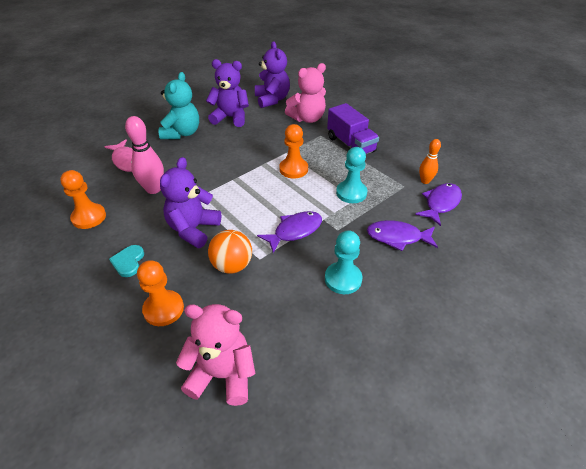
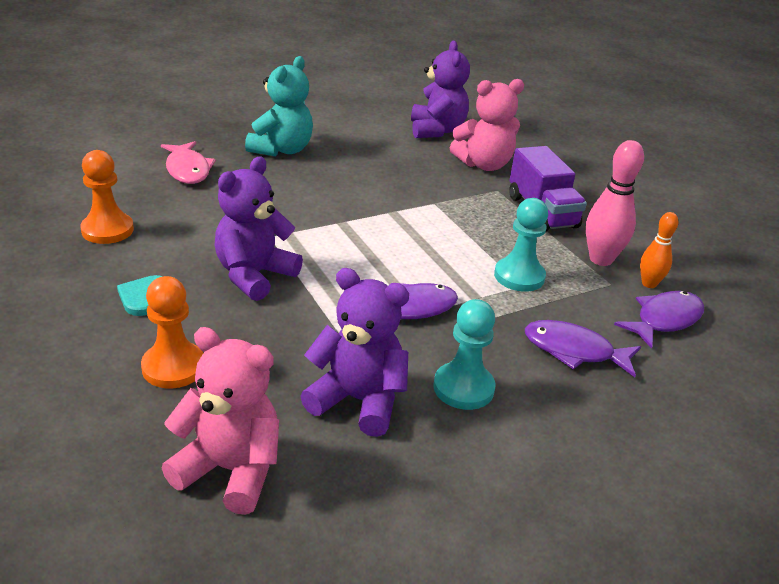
camera: 10 degrees right, 10 degrees down
pink bowling pin [125,116,164,194] -> pink bowling pin moved to [586,140,644,266]
purple teddy bear [206,59,249,127] -> purple teddy bear moved to [300,268,409,437]
orange ball [208,230,252,274] -> none
orange pawn [279,124,308,178] -> none

